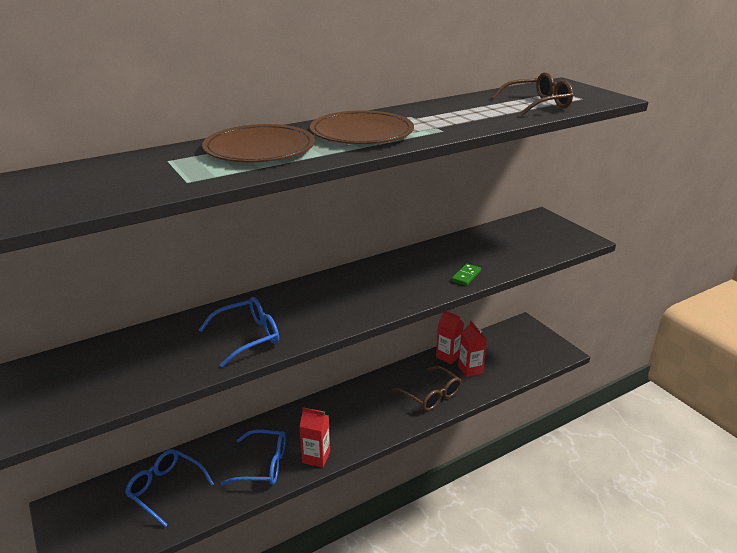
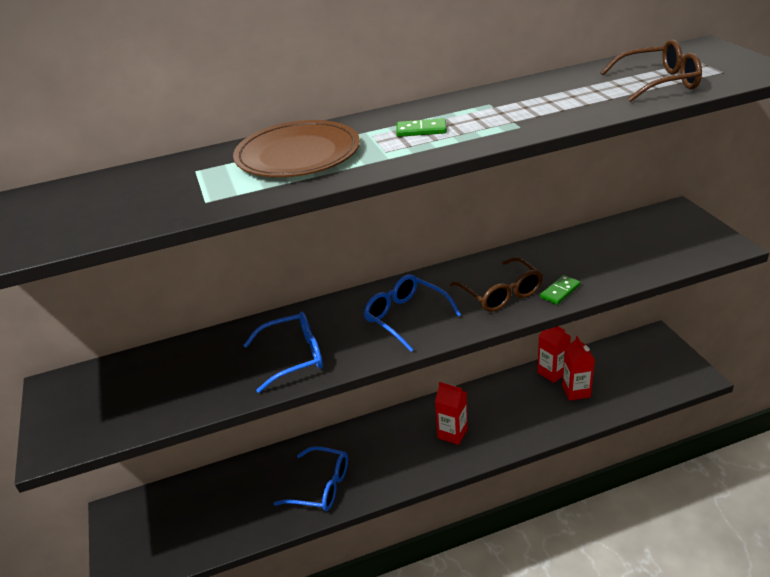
camera: 15 degrees right, 5 degrees up
blue glasses [125,449,214,527] -> blue glasses moved to [364,274,461,352]
red carton [299,407,330,468] -> red carton moved to [435,382,468,445]
brown plate [310,110,414,144] -> green domino [396,118,447,137]
brown glasses [392,366,461,411] -> brown glasses moved to [449,257,543,312]

